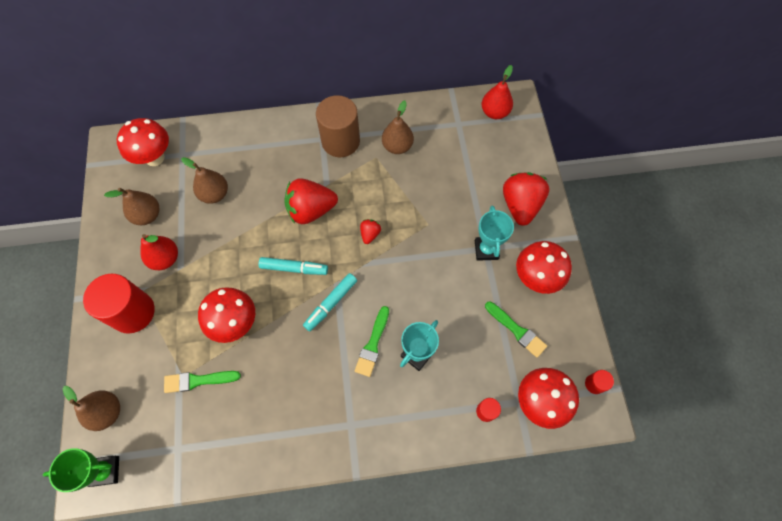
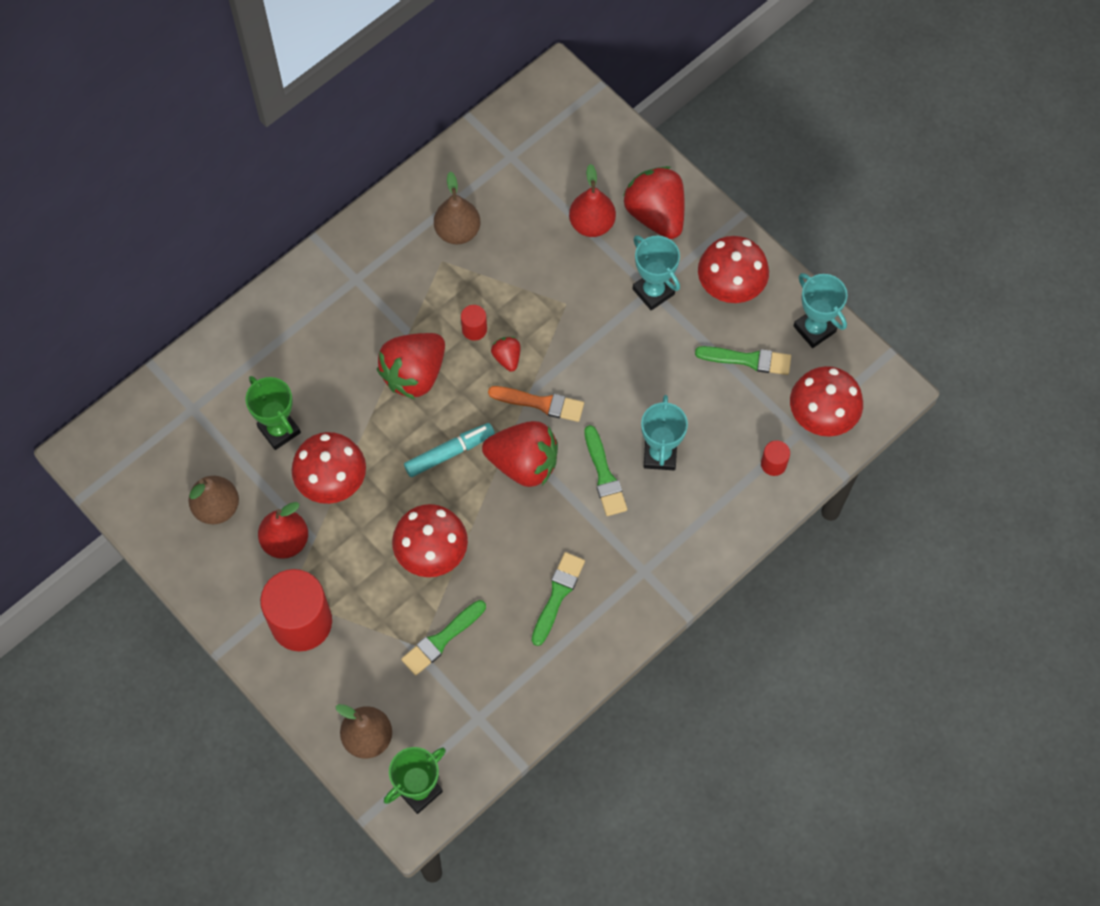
camera: 35 degrees left, 0 degrees up
red mushroom [117,118,169,166] -> red mushroom moved to [291,432,366,504]
brown pear [181,157,228,204] -> green trophy [246,376,301,450]
turquoise marker [303,273,357,331] -> red strawberry [482,421,558,487]
brown cylinder [316,95,360,157] -> none
red pear [482,65,513,119] -> red pear moved to [569,164,616,237]
red cylinder [585,370,614,394] -> red cylinder moved to [461,305,487,341]
none -> orange brush [488,386,584,422]
none -> green brush [532,552,585,646]
none -> turquoise trophy [794,273,848,348]

